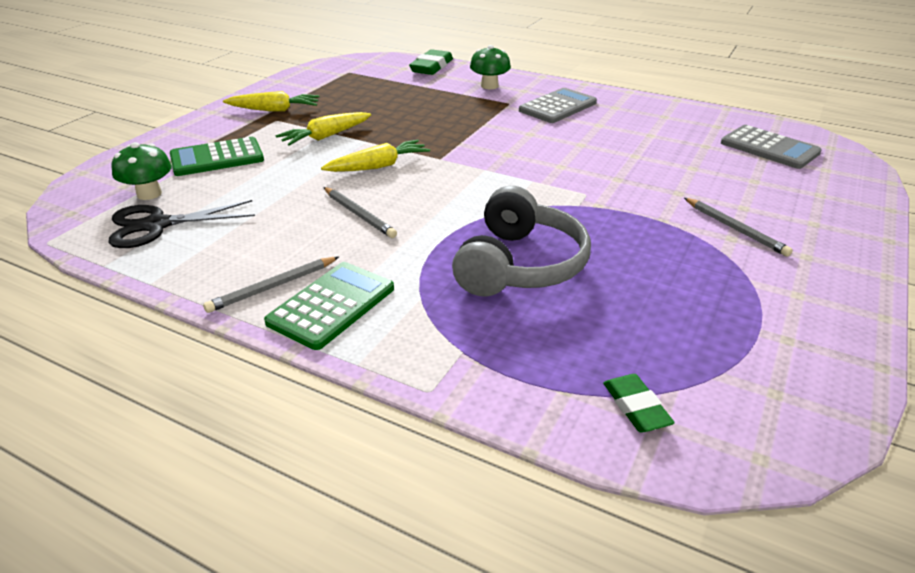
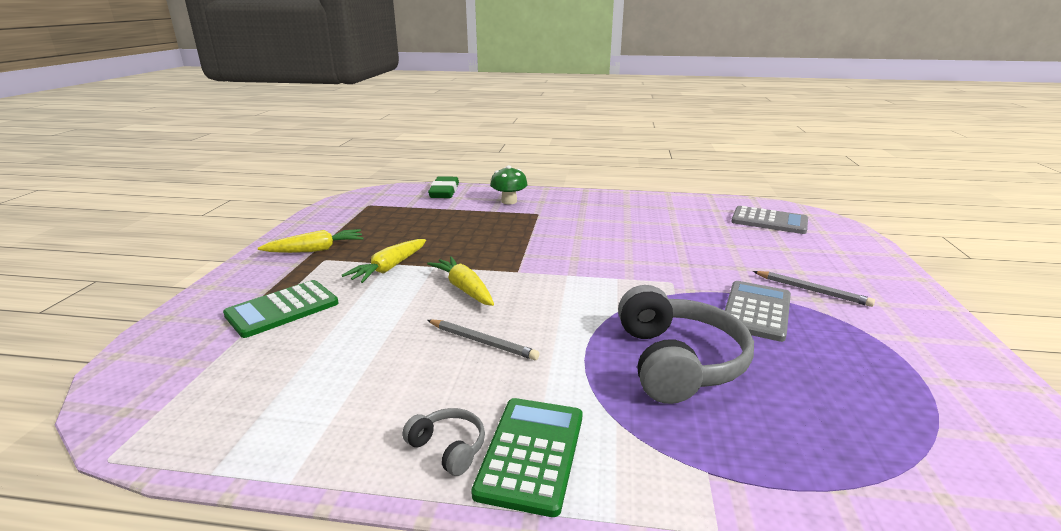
camera: 20 degrees left, 10 degrees down
black scissors [109,200,255,248] -> none
green mushroom [112,142,172,200] -> none
grey pencil [203,257,339,313] -> grey headphones [402,408,485,476]
yellow carrot [321,140,430,172] -> yellow carrot turned 75 degrees counterclockwise [427,256,494,306]
grey calculator [519,88,597,123] -> grey calculator moved to [725,281,791,342]
green eraser [603,374,675,432] -> none

